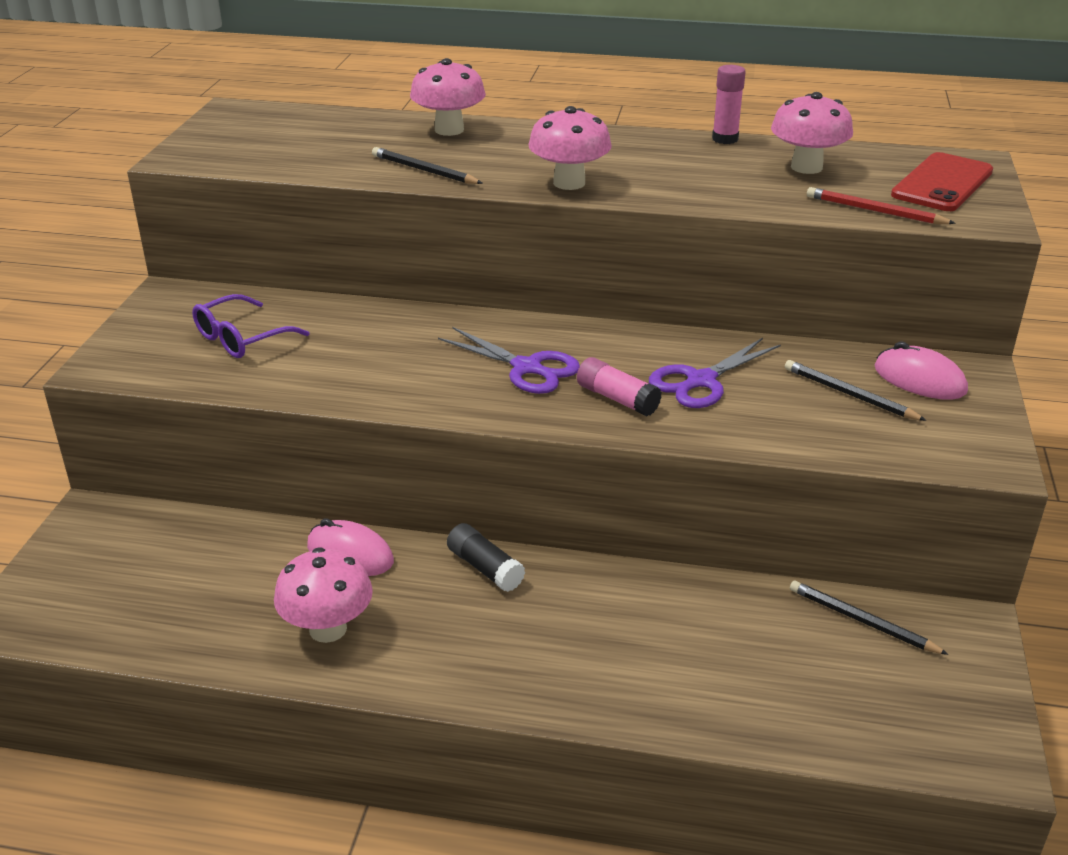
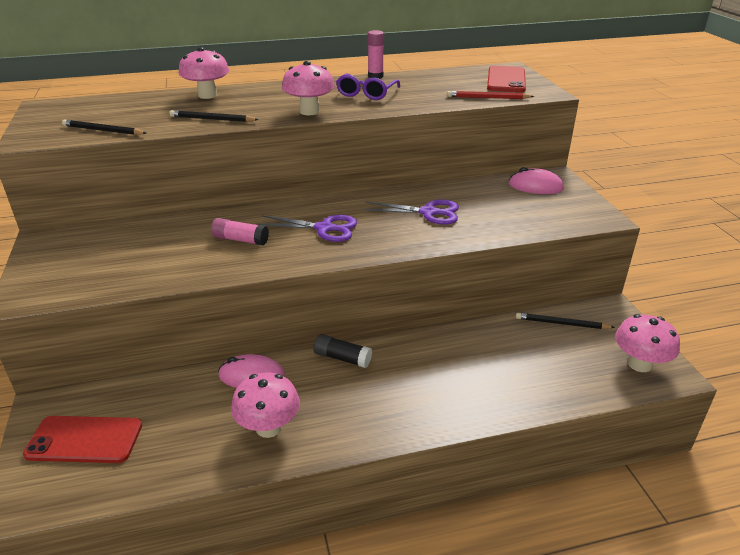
camera: 25 degrees left, 0 degrees up
purple glasses [192,294,309,358] -> purple glasses moved to [336,73,401,100]
pink glue stick [577,357,662,416] -> pink glue stick moved to [211,218,269,245]
purple scissors [649,338,781,408] -> purple scissors turned 105 degrees counterclockwise [363,199,459,225]
pink mushroom [771,92,853,174] -> pink mushroom moved to [615,314,680,372]
black pencil [785,360,927,421] -> black pencil moved to [62,120,147,135]
none -> red phone [23,416,142,463]

